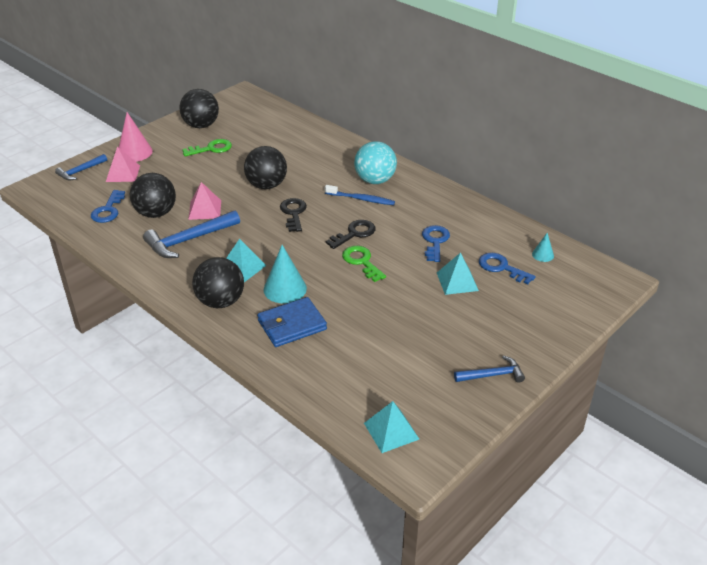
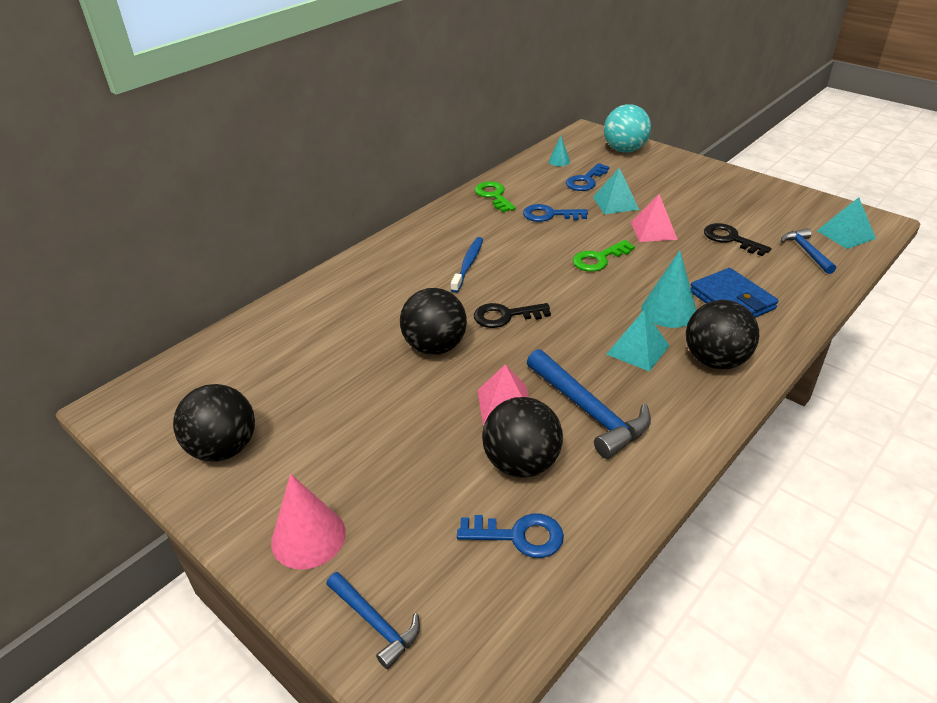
camera: 90 degrees left, 0 degrees up
pink pyramid [106,146,140,182] -> pink pyramid moved to [631,194,678,242]
green key [182,139,232,156] -> green key moved to [475,181,516,212]
black key [326,220,376,249] -> black key moved to [704,223,772,256]
turquoise ball [354,141,397,184] -> turquoise ball moved to [604,104,651,153]
blue hammer [454,356,525,383] -> blue hammer moved to [781,228,836,274]

